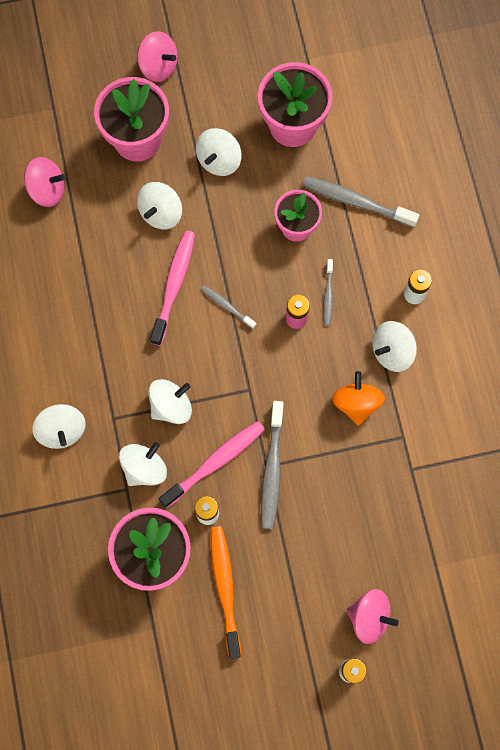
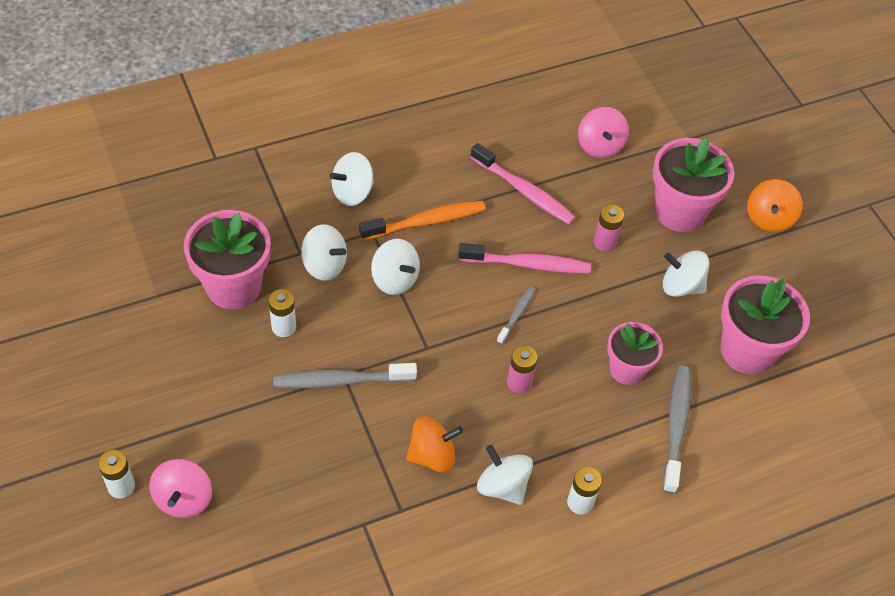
camera: 75 degrees right, 20 degrees down
pink spinning top [137,31,178,82] -> orange spinning top [747,179,803,232]
white spinning top [137,182,182,229] -> pink battery [594,205,624,252]
pink toothbrush [159,421,265,508] -> pink toothbrush moved to [470,143,576,225]
orange toothbrush [210,526,241,659] -> orange toothbrush moved to [359,201,486,240]
grey toothbrush [323,259,333,325] -> none

